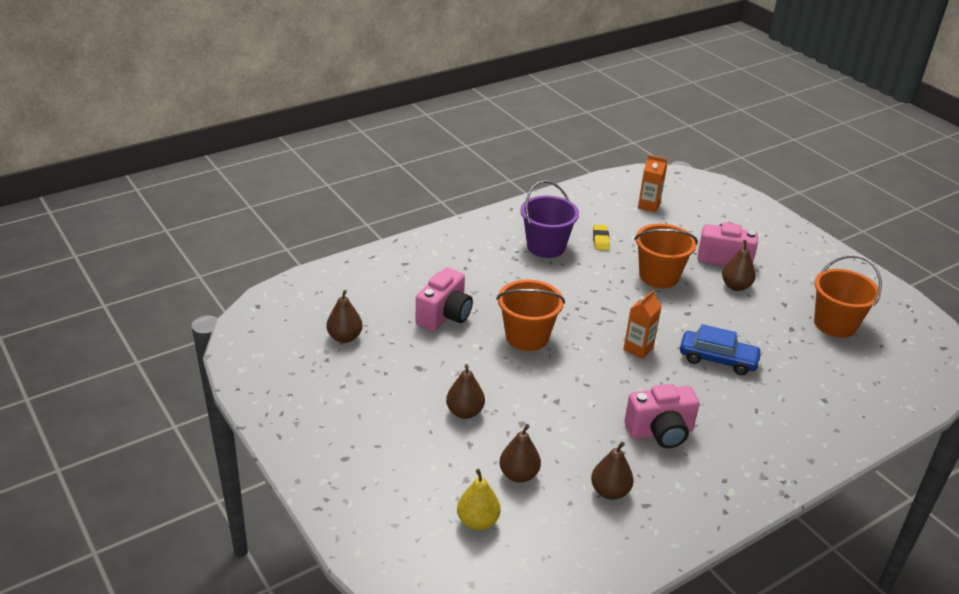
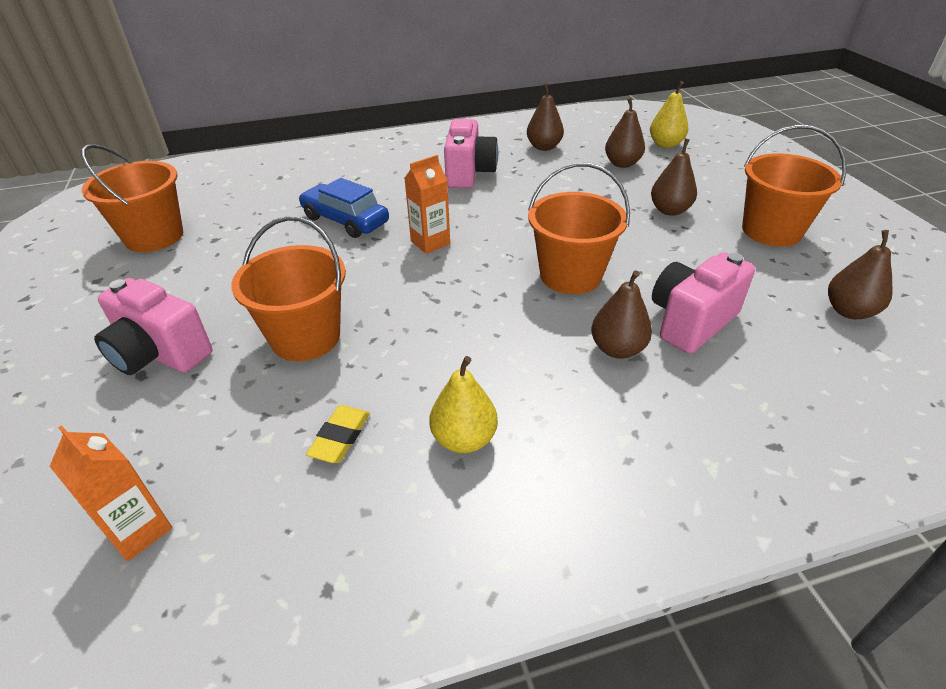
camera: 160 degrees left, 5 degrees up
purple bucket [521,180,579,258] -> yellow pear [429,356,498,453]
pink camera [624,384,699,448] -> pink camera turned 90 degrees clockwise [444,119,498,188]
brown pear [722,240,756,291] -> brown pear moved to [591,271,652,359]
none -> orange bucket [742,125,847,247]

